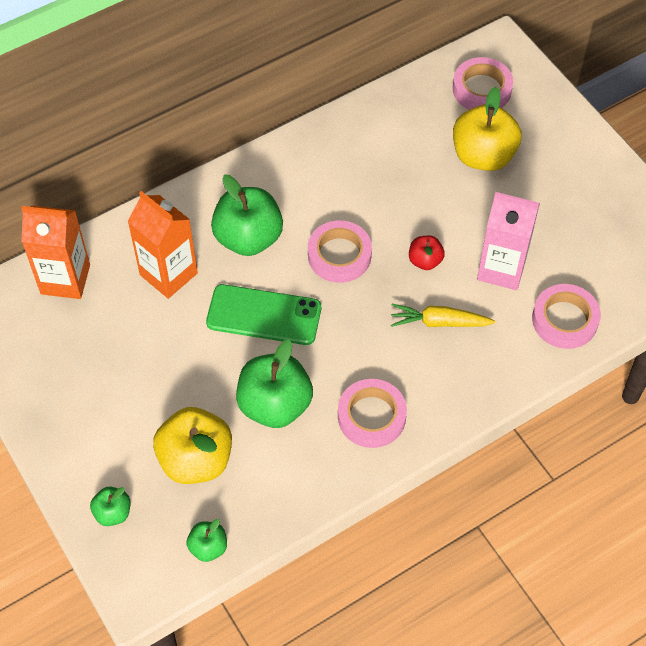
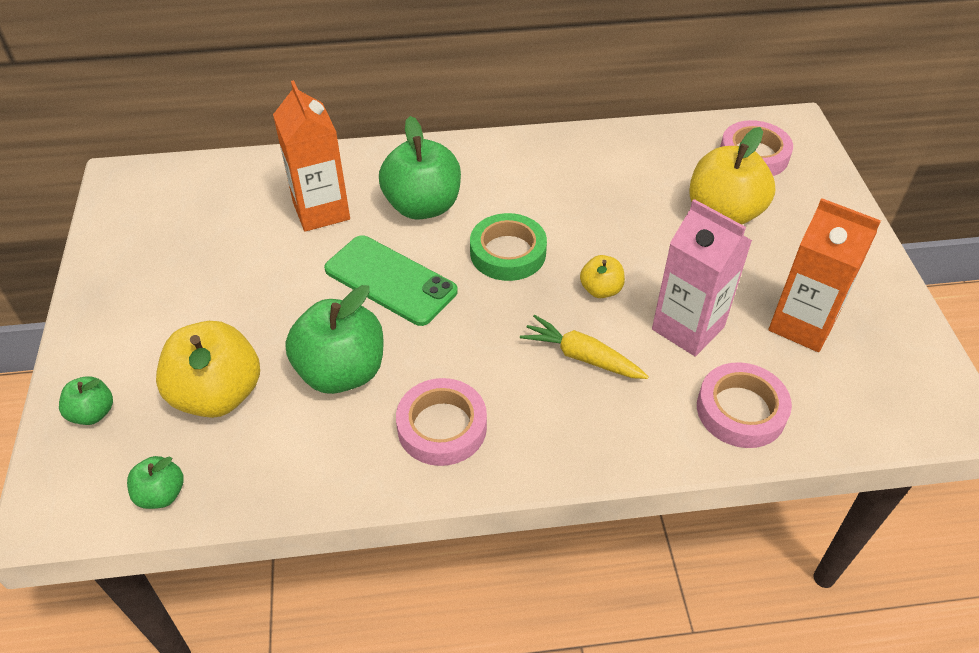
camera: 25 degrees right, 10 degrees down
orange carton [21,205,90,299] -> orange carton moved to [769,198,881,352]
pink tape [308,220,372,283] -> green tape [470,213,547,281]
red apple [409,236,445,270] -> yellow apple [580,255,625,298]

